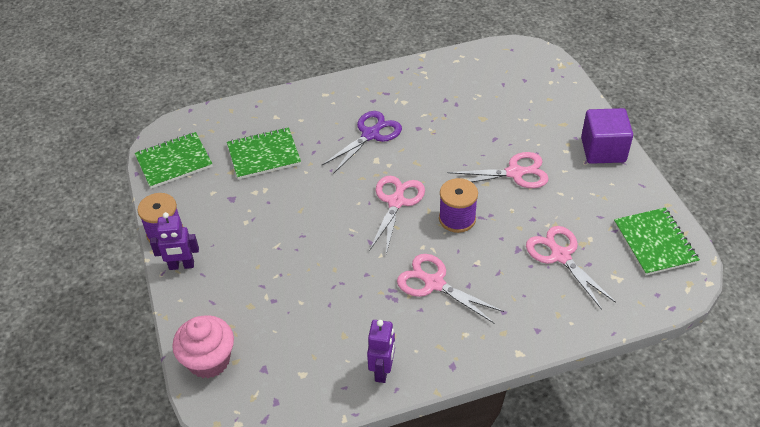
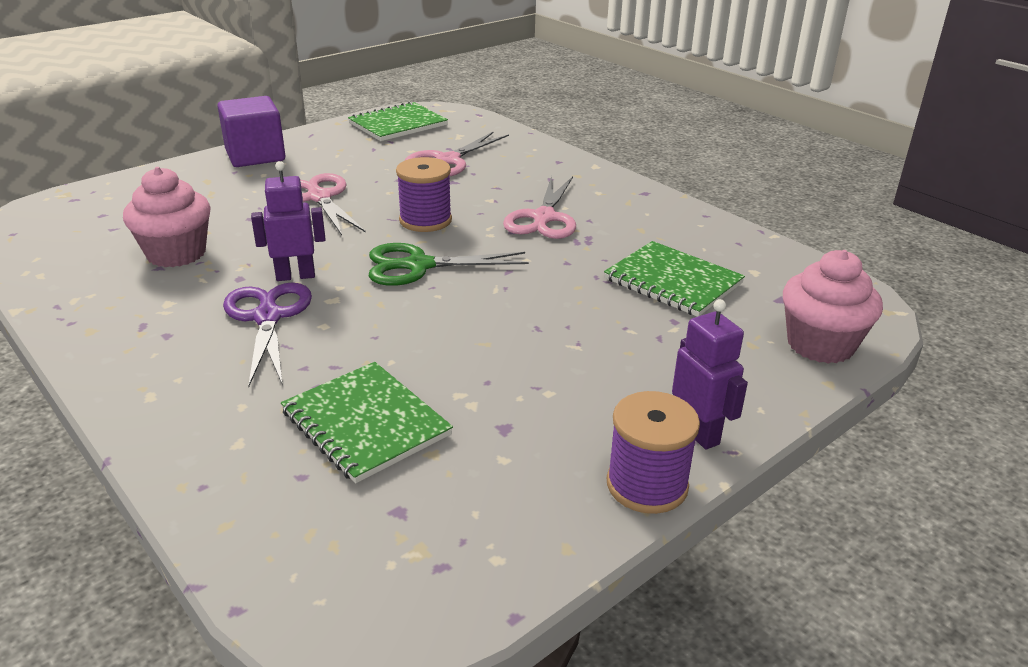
camera: 115 degrees left, 15 degrees down
green notebook [135,132,213,189] -> green notebook moved to [604,241,745,317]
purple scissors [322,111,402,174] -> purple scissors turned 60 degrees clockwise [223,283,312,386]
purple robot [367,320,395,383] -> purple robot moved to [251,161,325,281]
pink scissors [369,176,425,254] -> green scissors [369,243,529,286]
none -> pink cupcake [123,167,211,267]

